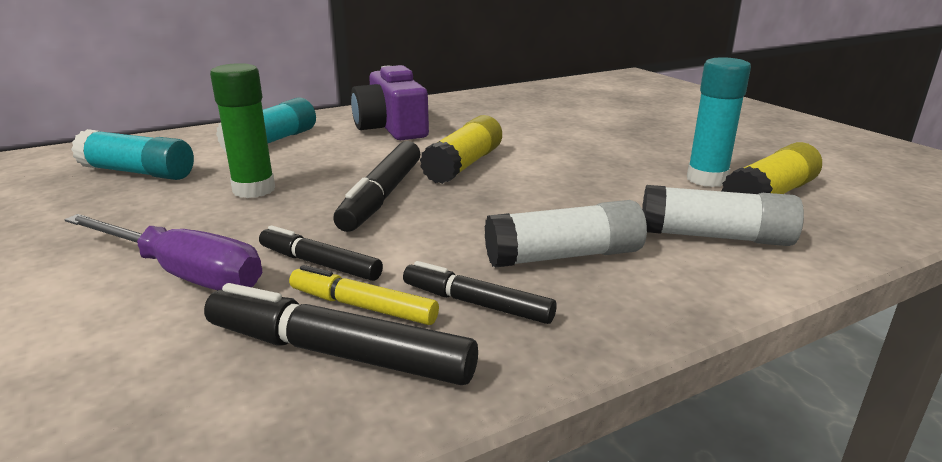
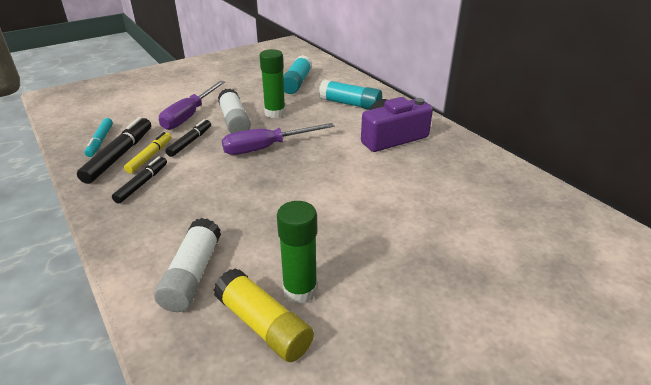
camera: 85 degrees right, 10 degrees up
black marker [333,141,420,232] -> purple screwdriver [222,123,335,155]
yellow glue stick [420,115,502,184] -> none
white glue stick [485,200,647,268] -> white glue stick moved to [218,89,251,133]
turquoise glue stick [687,57,751,187] -> green glue stick [277,201,317,304]
none -> turquoise marker [85,118,113,157]

